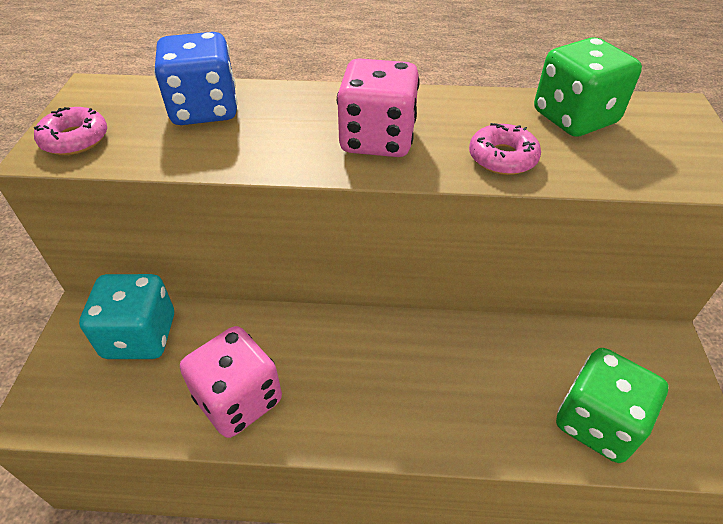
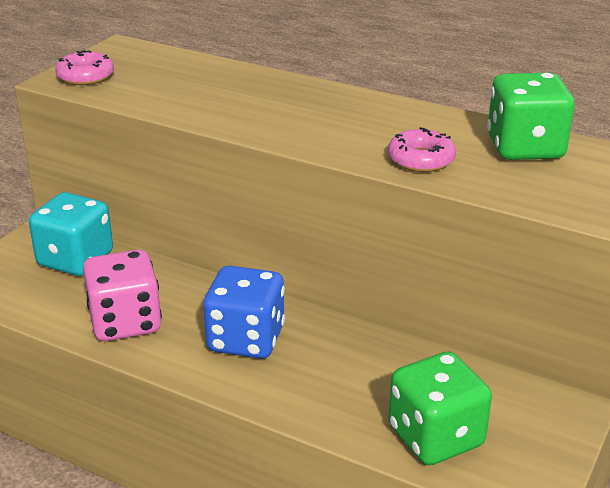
camera: 25 degrees right, 15 degrees down
blue dice [154,32,238,125] -> blue dice moved to [203,266,285,359]
pink dice [337,58,420,157] -> none

